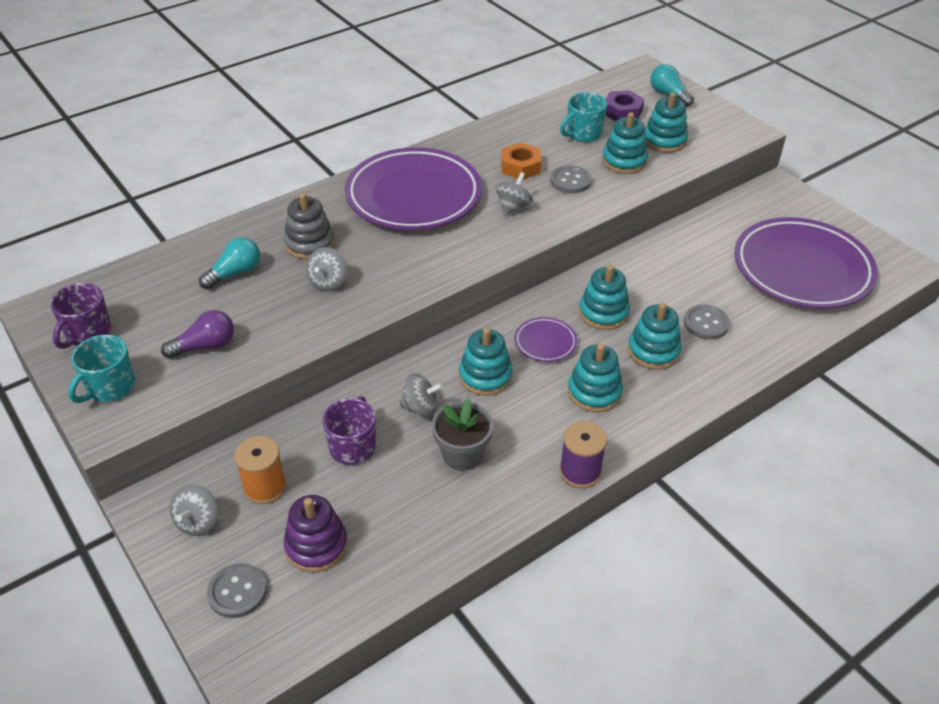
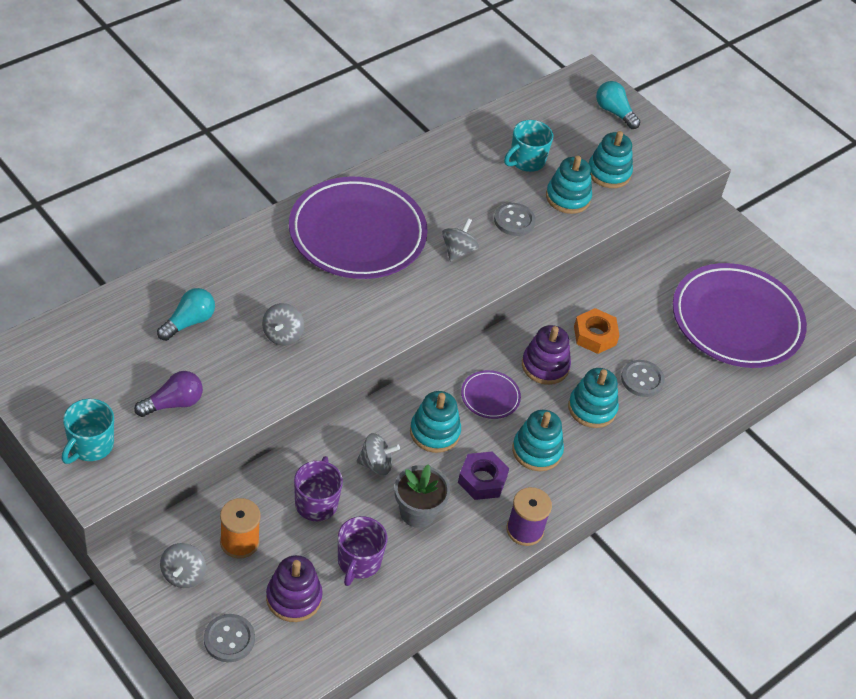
camera: 10 degrees left, 5 degrees up
purple mug [50,283,111,349] -> purple mug moved to [338,516,387,586]
grey stacking toy [284,193,335,260] -> none
orange nut [501,142,541,180] -> orange nut moved to [574,308,620,354]
turquoise stacking toy [579,265,630,330] -> purple stacking toy [522,325,571,385]
purple nut [606,90,644,122] -> purple nut moved to [458,452,509,500]

